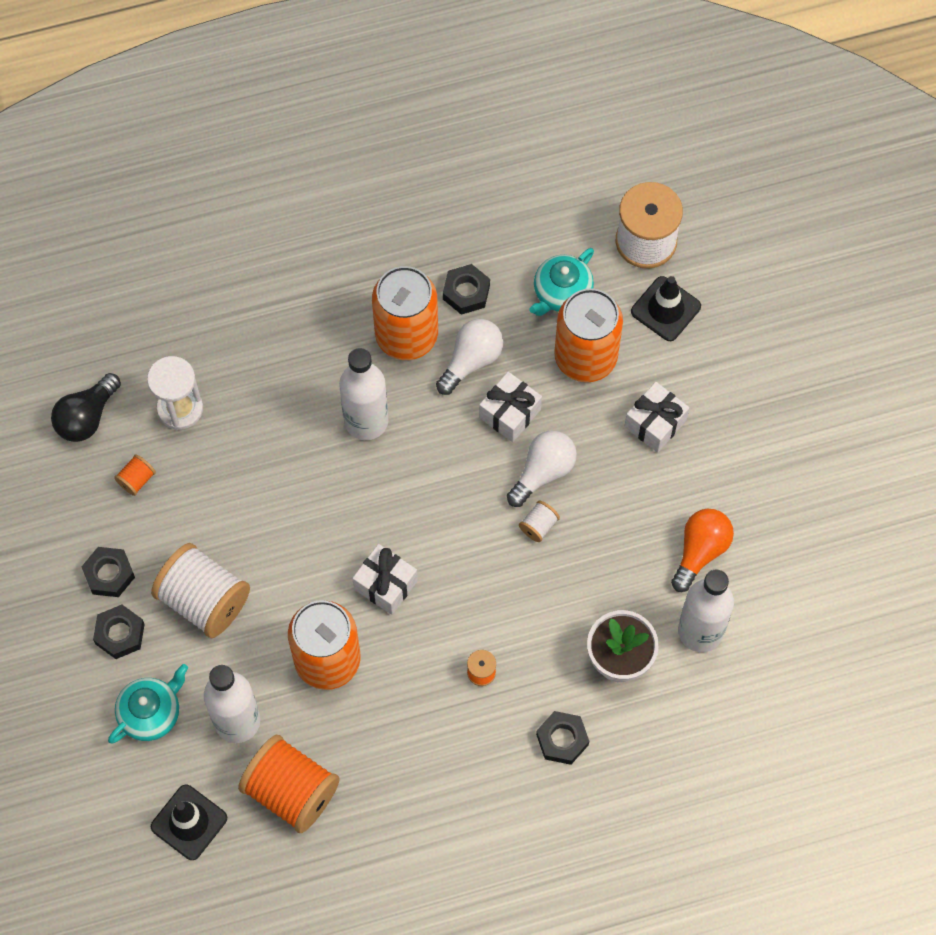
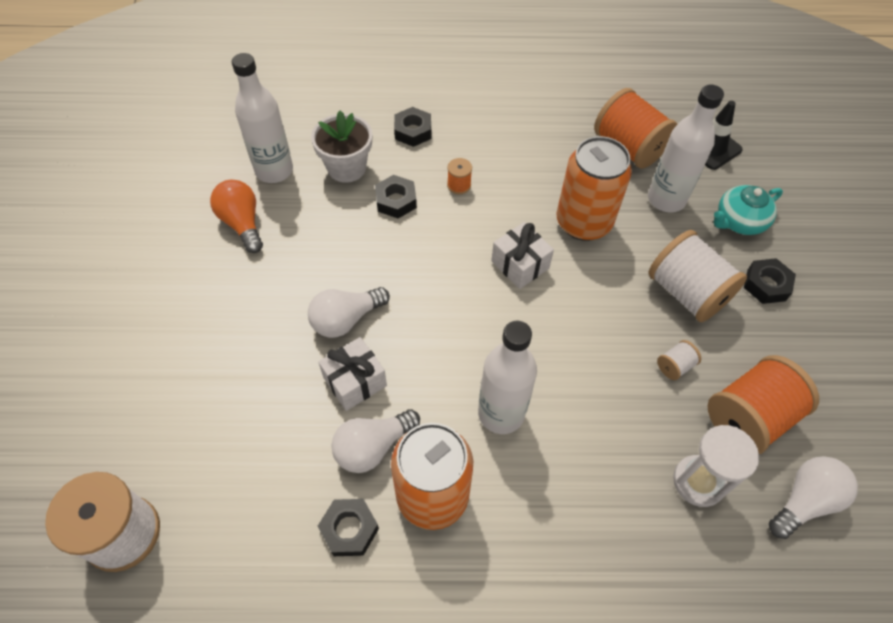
camera: 165 degrees left, 10 degrees down
black light bulb [51,373,121,442] -> white light bulb [769,456,858,539]
black nut [81,547,135,597] -> black nut moved to [375,175,417,219]
orange spool [114,454,156,496] -> orange spool [707,355,819,454], size x2.30
white spool [519,501,560,542] -> white spool moved to [657,340,701,380]
turquoise teapot [529,248,594,316] -> none
orange can [554,288,623,382] -> none
white gift [624,382,689,453] -> none
black traffic cone [631,276,701,341] -> none
orange light bulb [671,509,734,592] -> orange light bulb turned 105 degrees clockwise [210,180,263,253]

